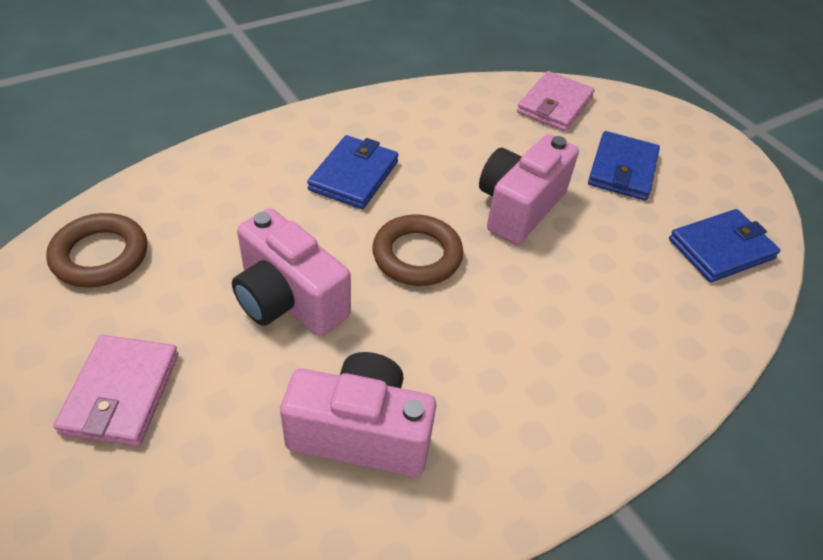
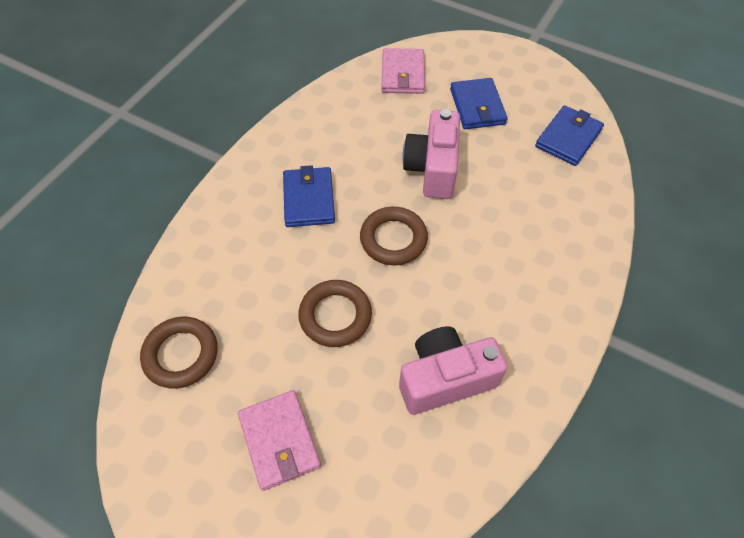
camera: 25 degrees left, 10 degrees up
pink camera [232,208,351,336] -> brown ring [298,280,372,347]

